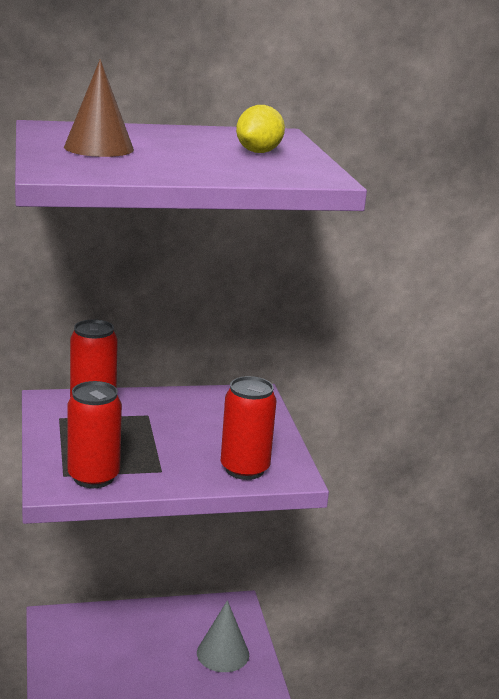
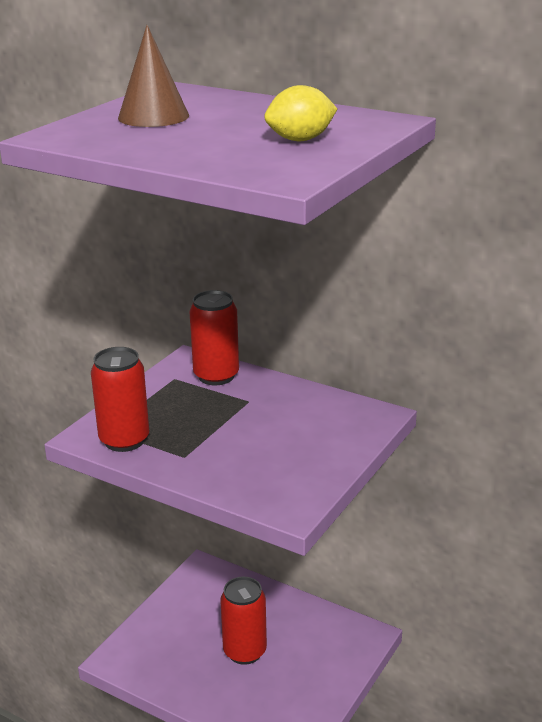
camera: 45 degrees right, 5 degrees up
grey cone [197,600,249,672] -> none
red can [221,376,276,480] -> red can moved to [220,577,267,665]

